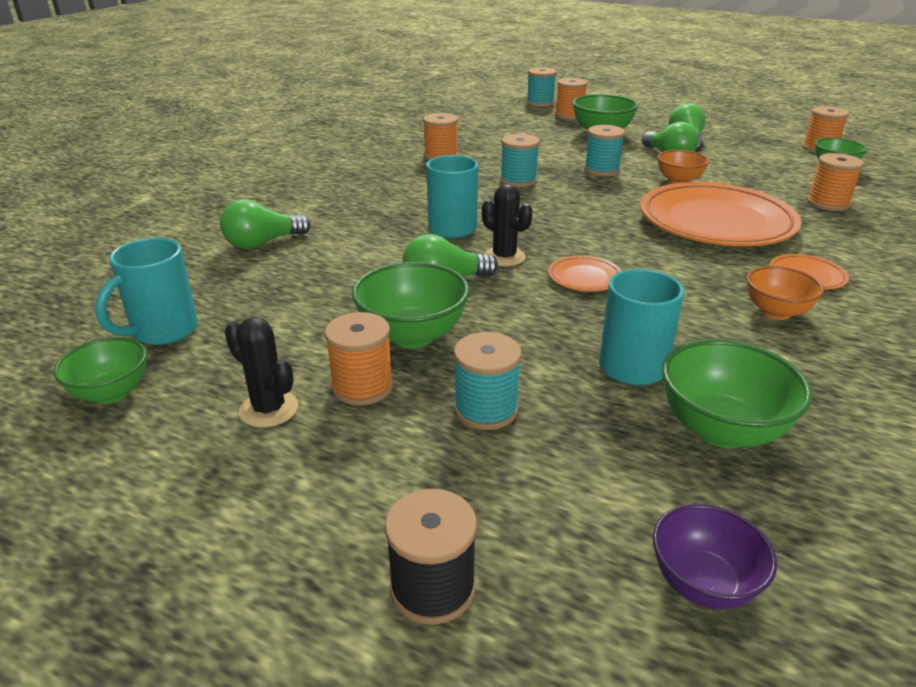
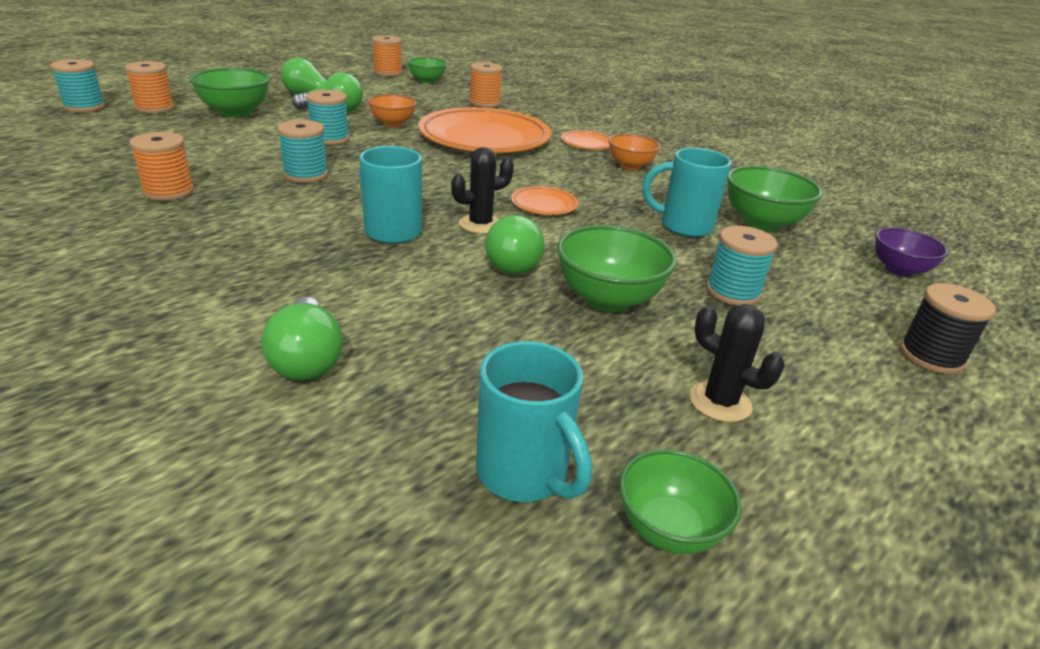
camera: 75 degrees left, 0 degrees up
black cactus [224,317,298,428] -> black cactus turned 75 degrees clockwise [689,304,785,422]
orange spool [325,312,394,406] -> none

